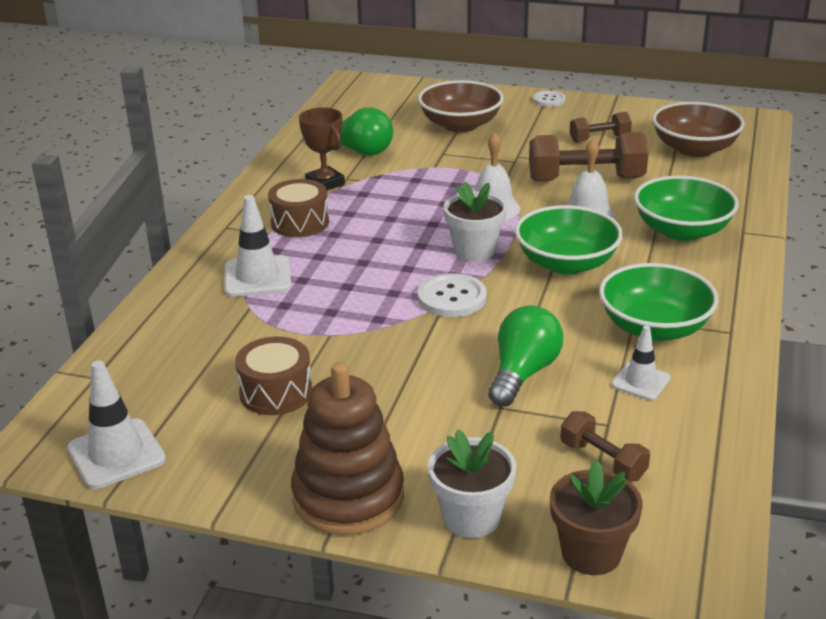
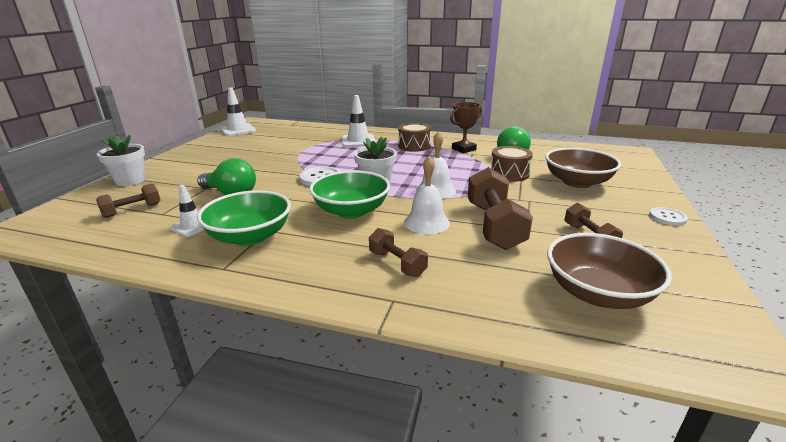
camera: 90 degrees right, 5 degrees down
brown drum [235,337,312,415] -> brown drum moved to [491,146,533,182]
brown stacking toy [291,362,404,535] -> none
brown flower pot [550,460,643,575] -> none
green bowl [634,176,739,241] -> brown dumbbell [369,228,428,277]

